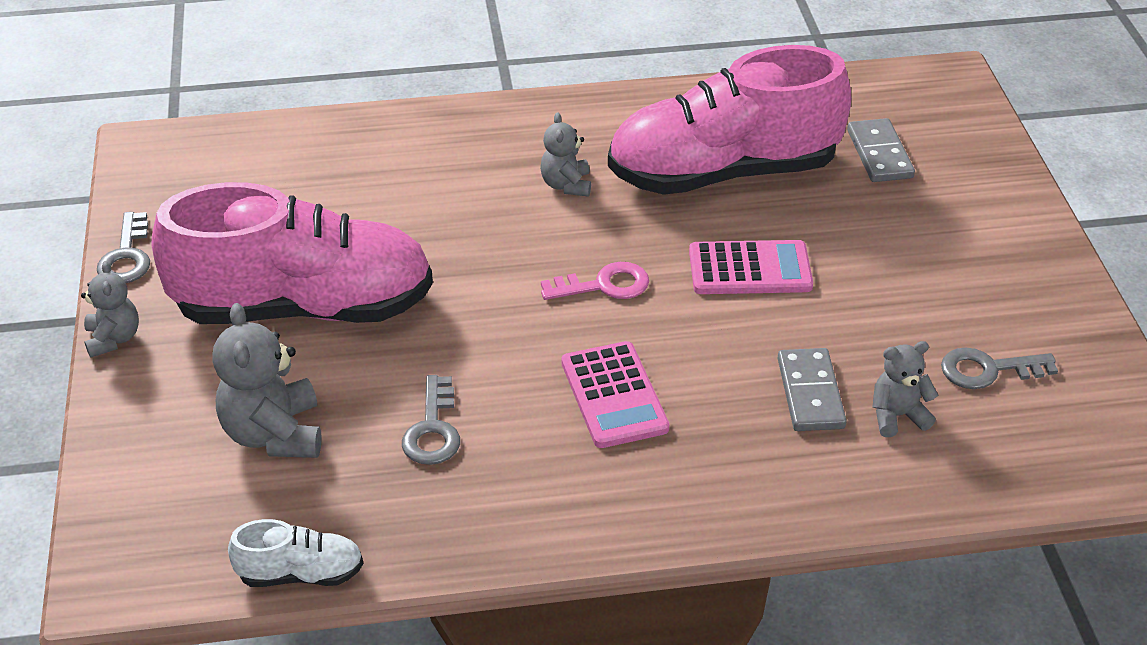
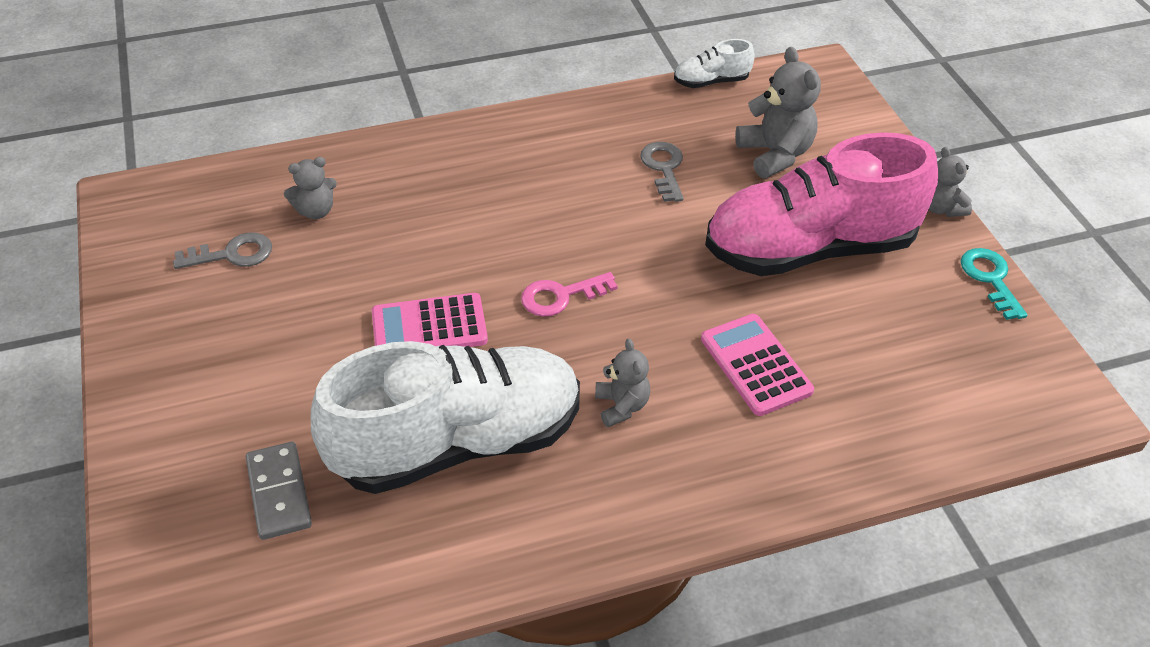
camera: 170 degrees right, 5 degrees up
grey key [97,212,150,283] -> turquoise key [961,248,1028,320]
pink calculator [562,341,669,448] -> pink calculator moved to [701,314,814,416]
pink shoe [608,45,851,195] -> white shoe [311,341,580,494]
grey domino [778,348,847,431] -> none

